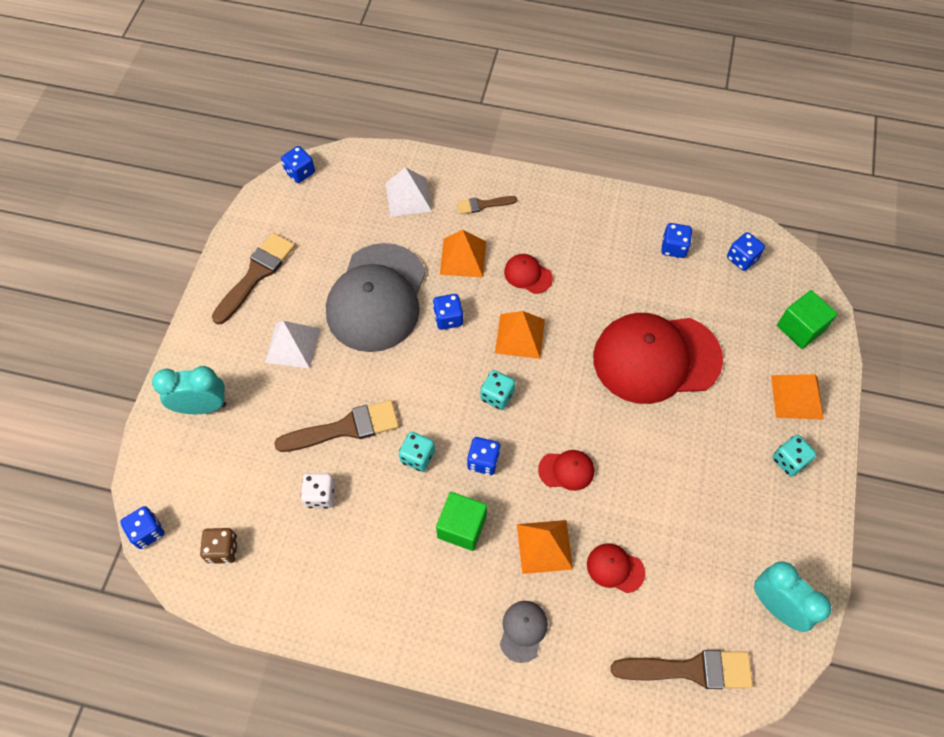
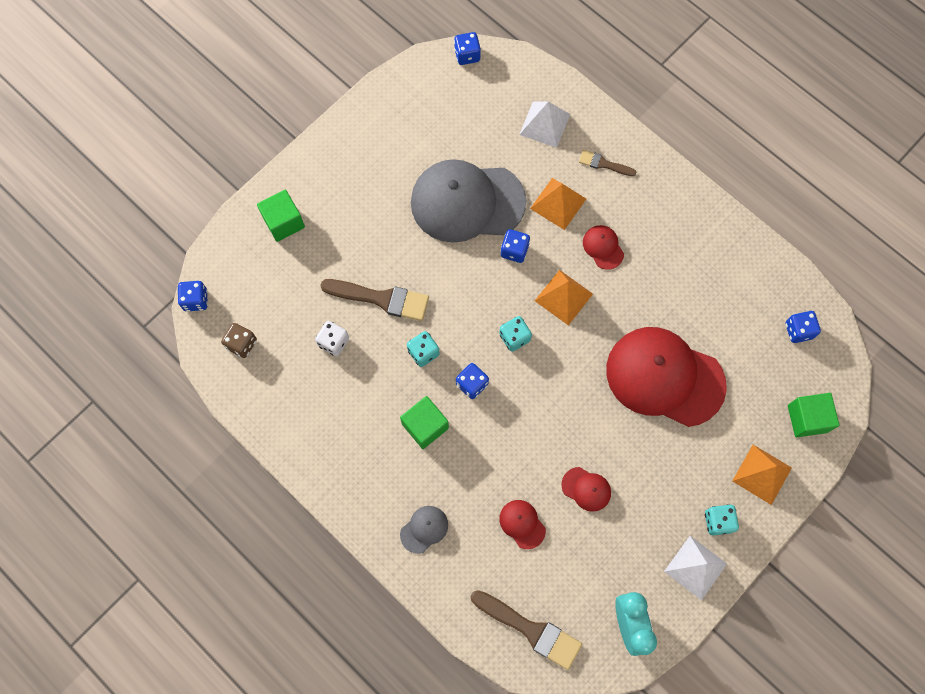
camera: 30 degrees right, 10 degrees up
turquoise clock [152,366,226,414] -> green cube [257,190,305,242]
brown brush [212,233,295,324] -> none
white pyramid [265,321,320,369] -> white pyramid moved to [664,536,727,600]
grey cap [326,243,426,352] -> grey cap turned 45 degrees clockwise [411,159,526,243]
orange pyramid [517,520,573,574] -> none
red cap [538,450,594,491] -> red cap moved to [561,467,611,512]
blue dice [661,223,692,258] -> none

